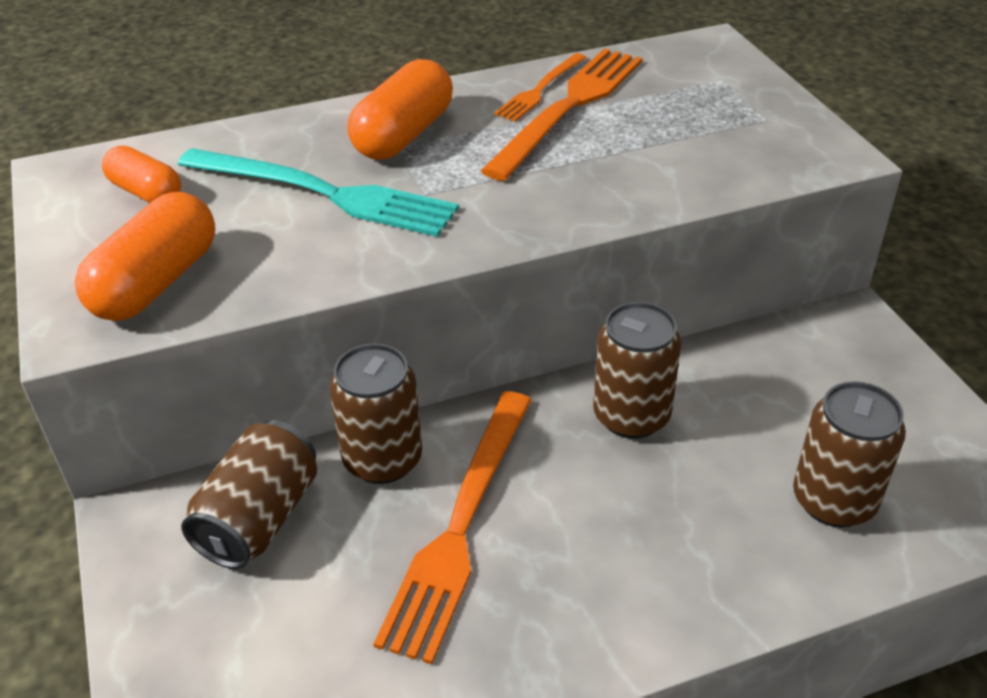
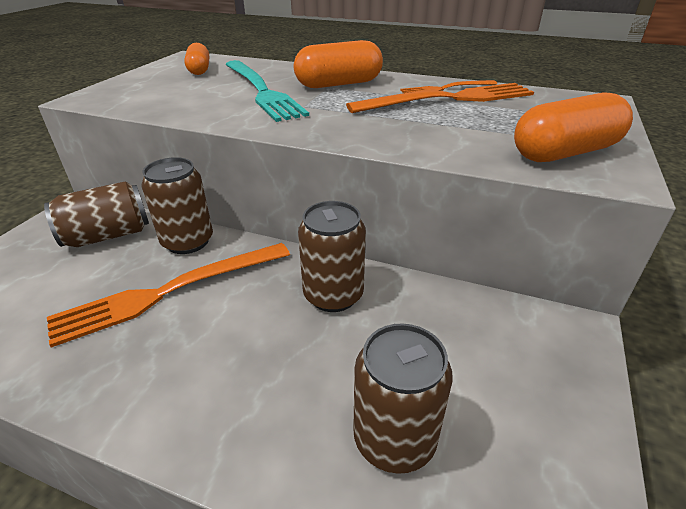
camera: 40 degrees right, 5 degrees down
orange capsule [75,192,215,321] -> orange capsule moved to [514,93,633,162]

